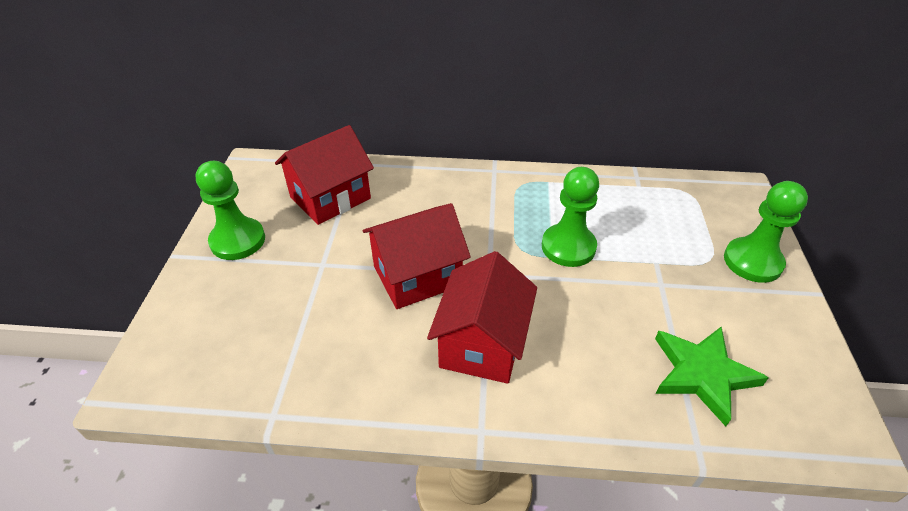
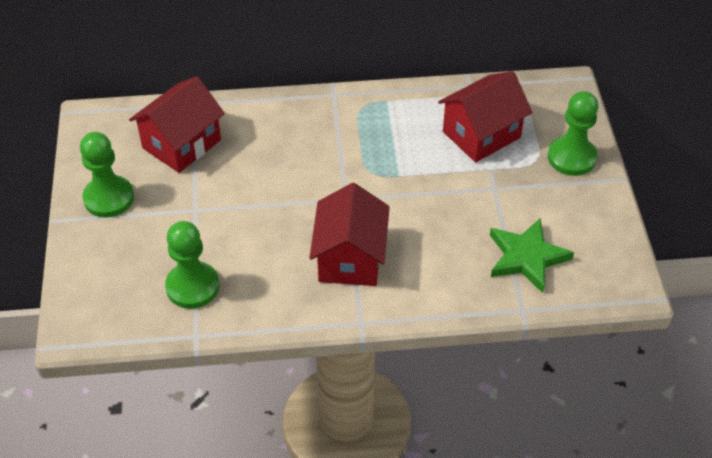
camera: 10 degrees left, 5 degrees up
red house [363,203,471,309] -> red house moved to [438,71,533,162]
green pawn [542,167,599,267] -> green pawn moved to [165,221,219,309]

